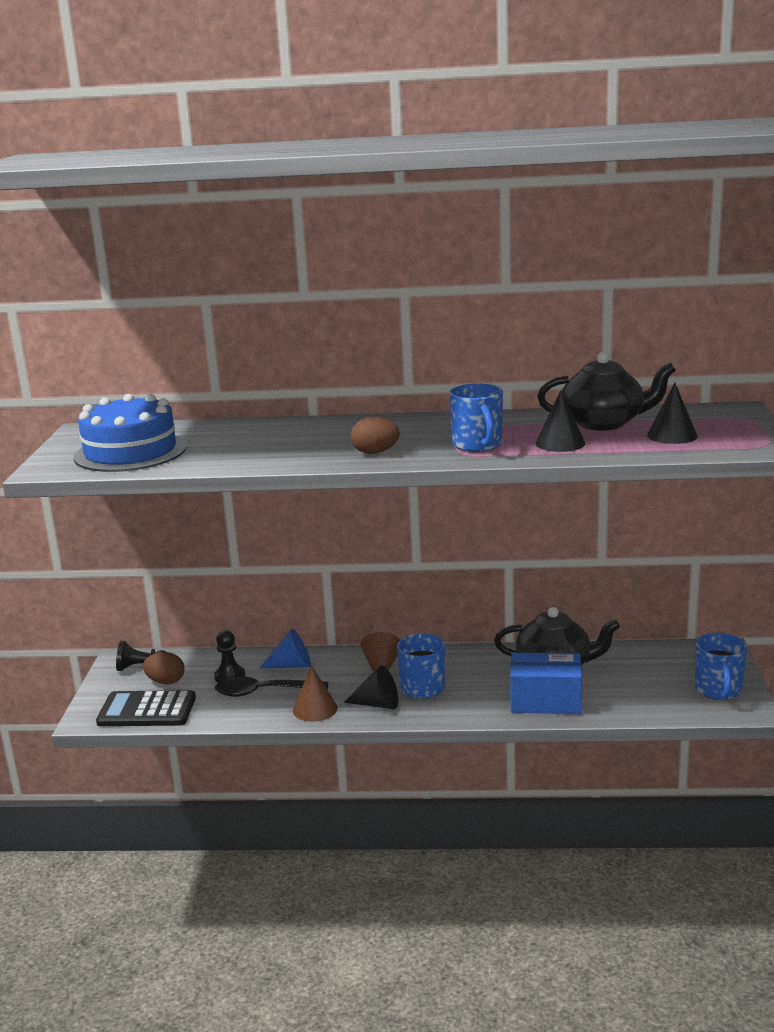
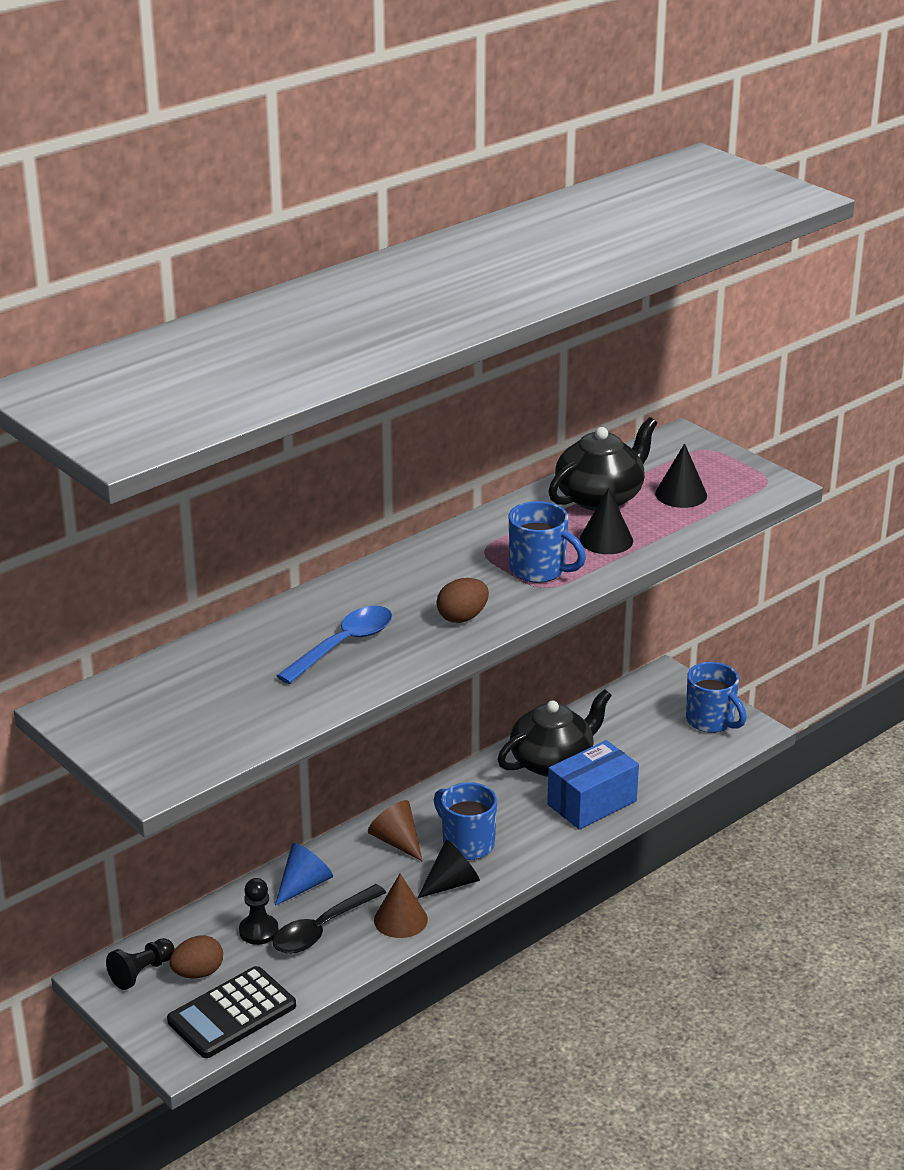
camera: 45 degrees left, 10 degrees up
blue cake [74,394,187,472] -> none
none -> blue spoon [276,606,392,684]

